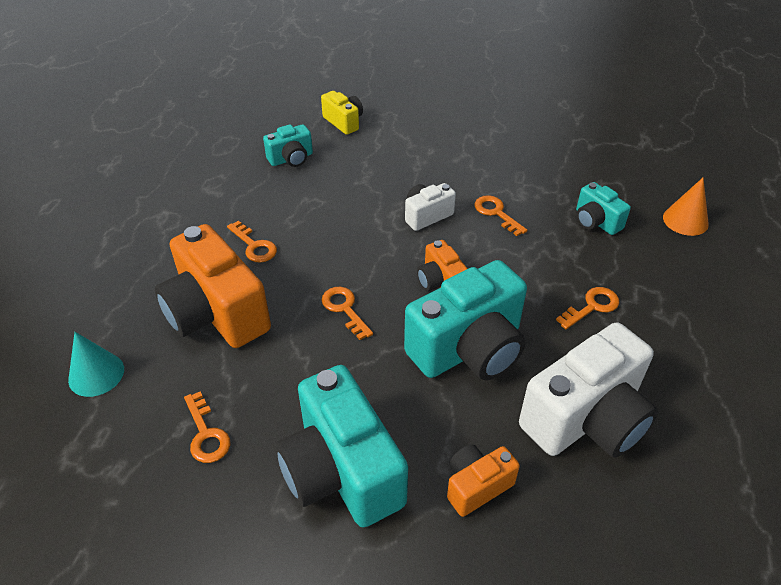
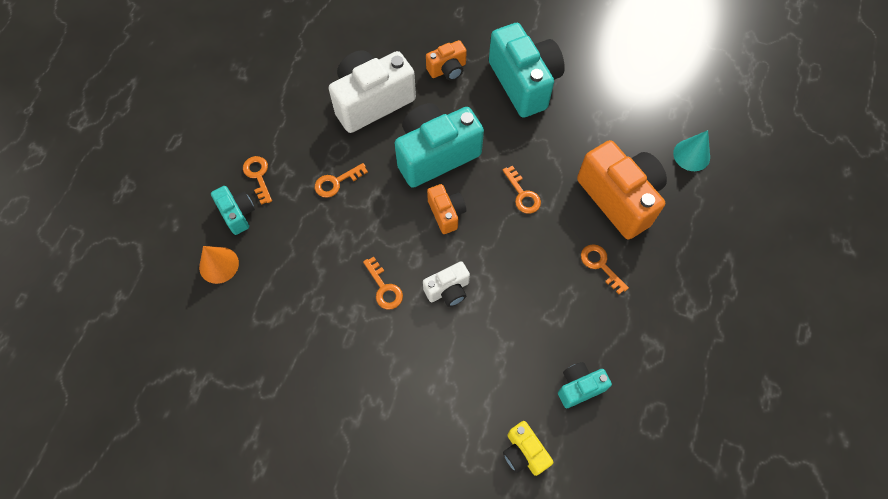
camera: 175 degrees left, 20 degrees up
orange key [184,391,230,463] -> orange key moved to [243,156,272,205]
turquoise camera [576,182,631,235] -> turquoise camera moved to [211,186,255,235]

